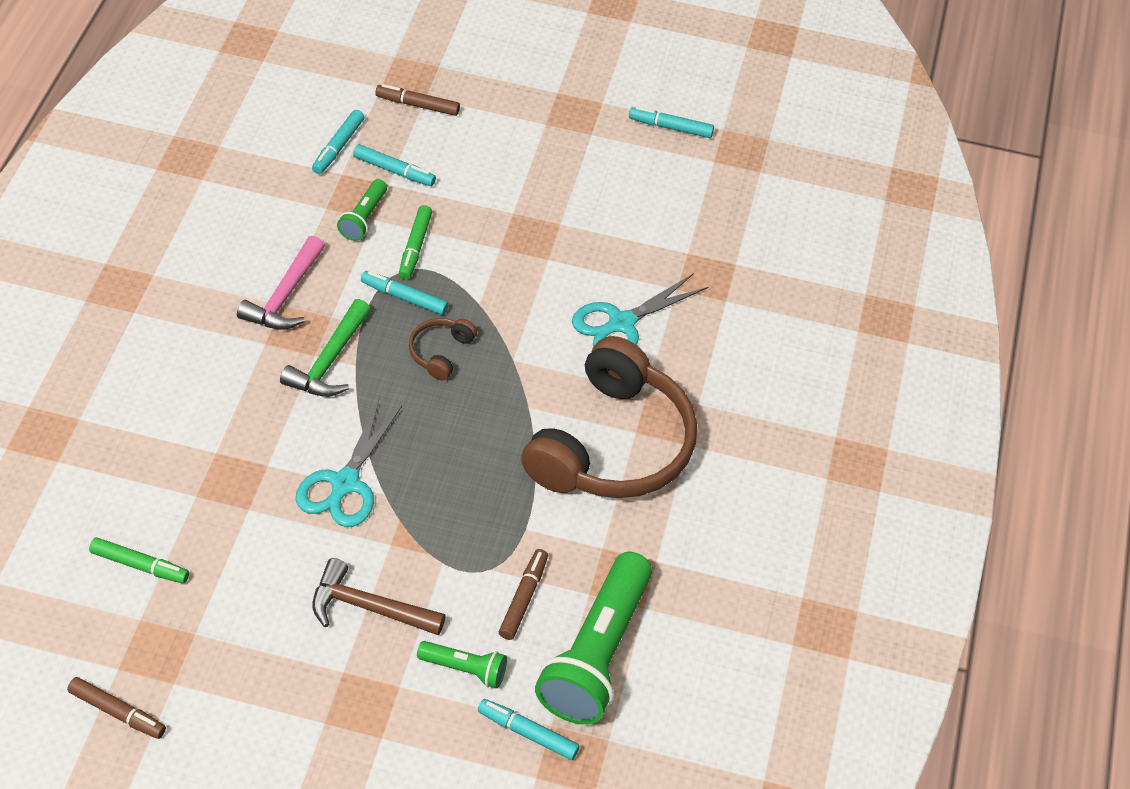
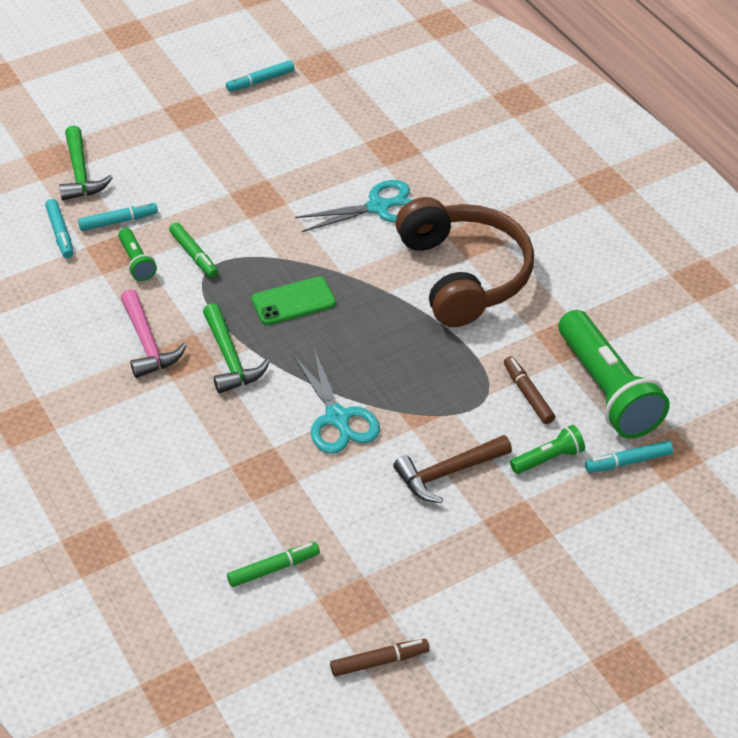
camera: 40 degrees left, 5 degrees down
turquoise marker [361,271,449,315] -> none
brown marker [375,84,460,116] -> green hammer [59,126,113,200]
brown headphones [409,318,477,380] -> green phone [252,277,336,325]
turquoise scissors [572,273,708,347] -> turquoise scissors turned 120 degrees counterclockwise [295,180,412,232]

